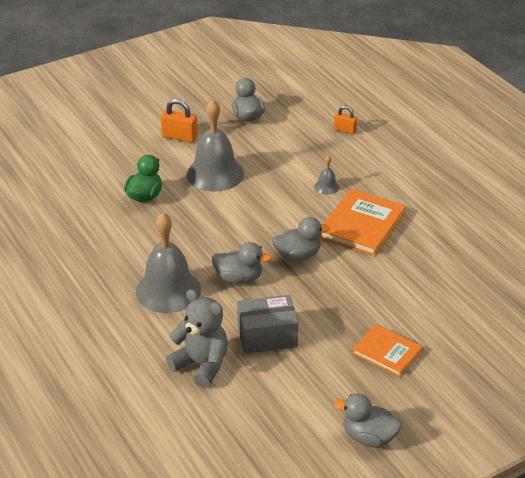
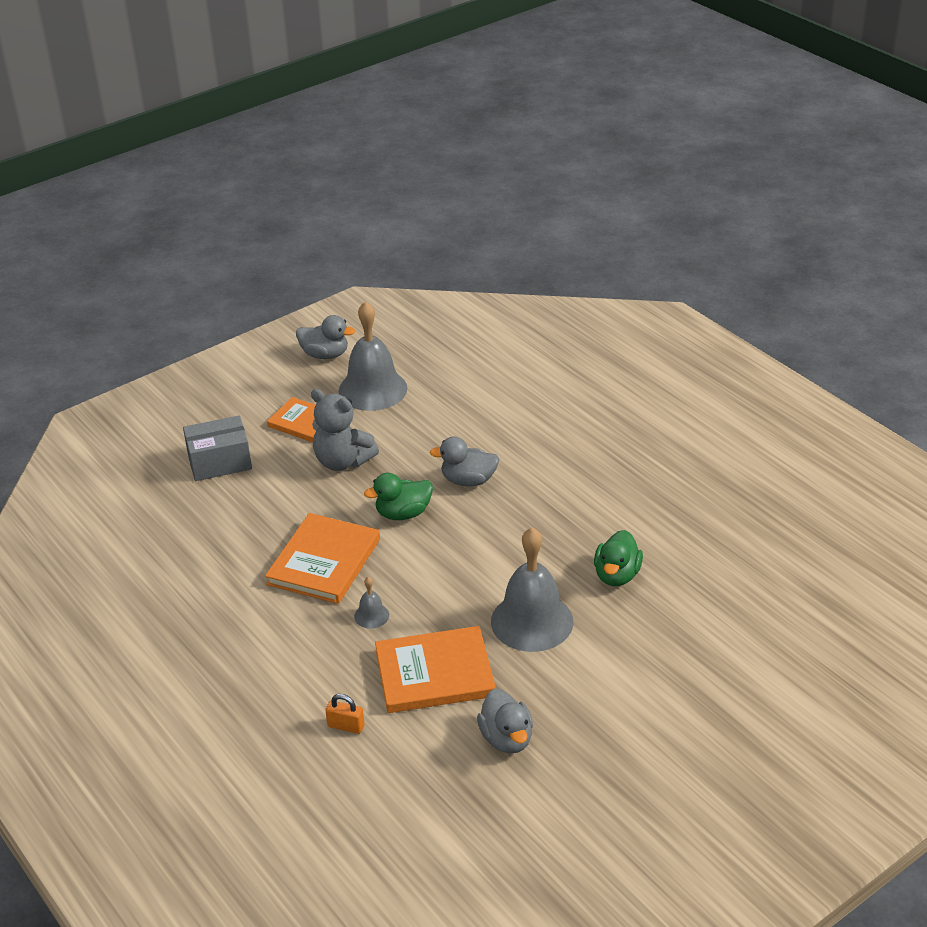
camera: 175 degrees right, 0 degrees up
grey bell [136,212,201,313] -> grey bell moved to [338,301,407,411]
orange padlock [161,99,198,143] -> none
grey teddy bear [166,289,228,388] -> grey teddy bear moved to [311,389,379,471]
grey box [237,295,298,354] -> grey box moved to [183,416,252,481]
grey duck [272,217,330,261] -> green duck [364,473,433,520]
none -> orange book [375,626,496,713]

